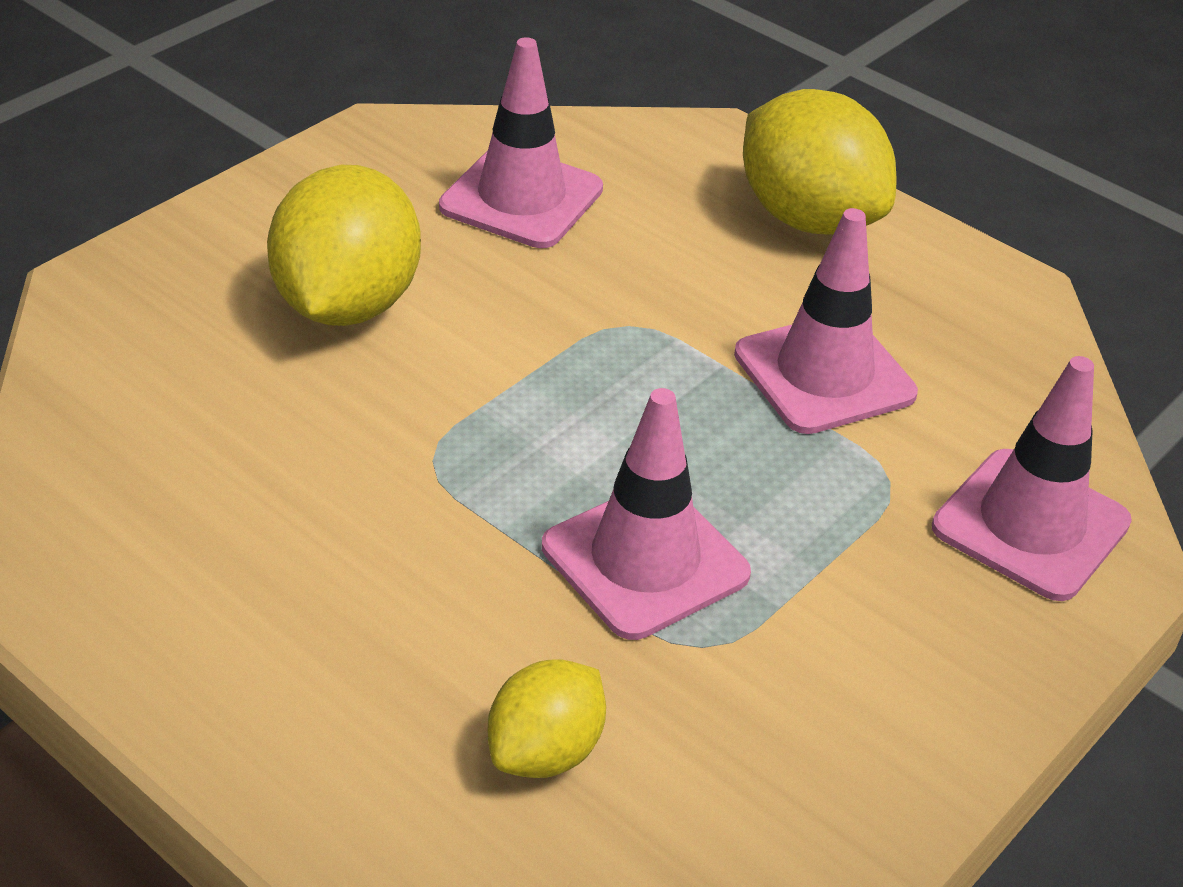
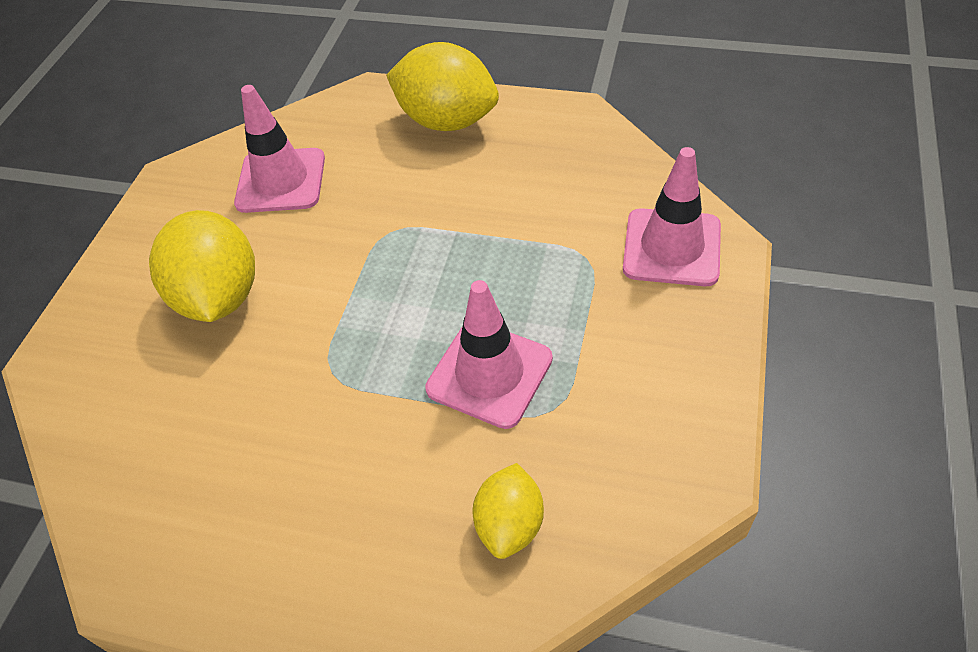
camera: 20 degrees left, 10 degrees up
pink traffic cone [734,208,918,434] -> none

